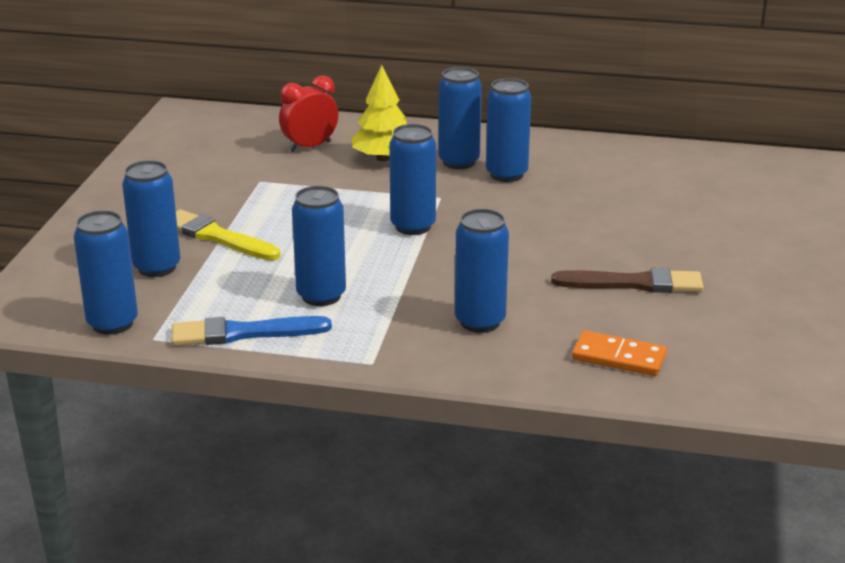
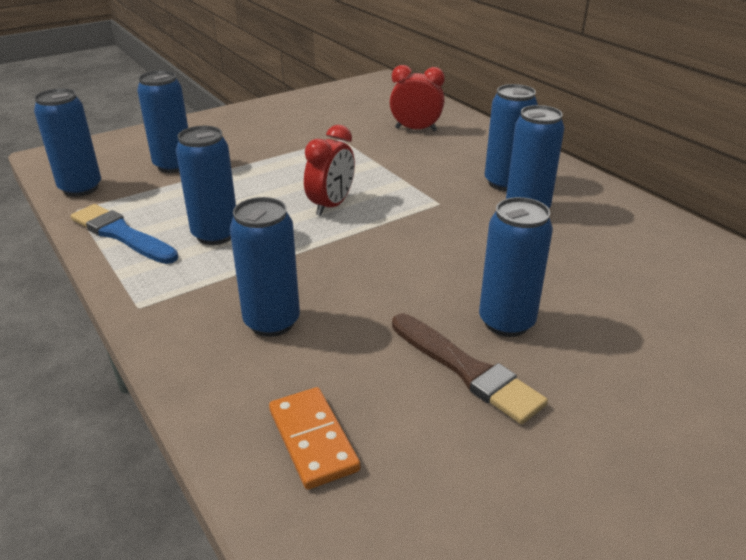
camera: 45 degrees right, 5 degrees up
yellow brush [176,209,280,261] -> none
yellow tree [352,65,407,162] -> none
blue can [389,124,436,235] -> blue can moved to [479,197,553,337]
none -> red clock [304,125,355,216]

